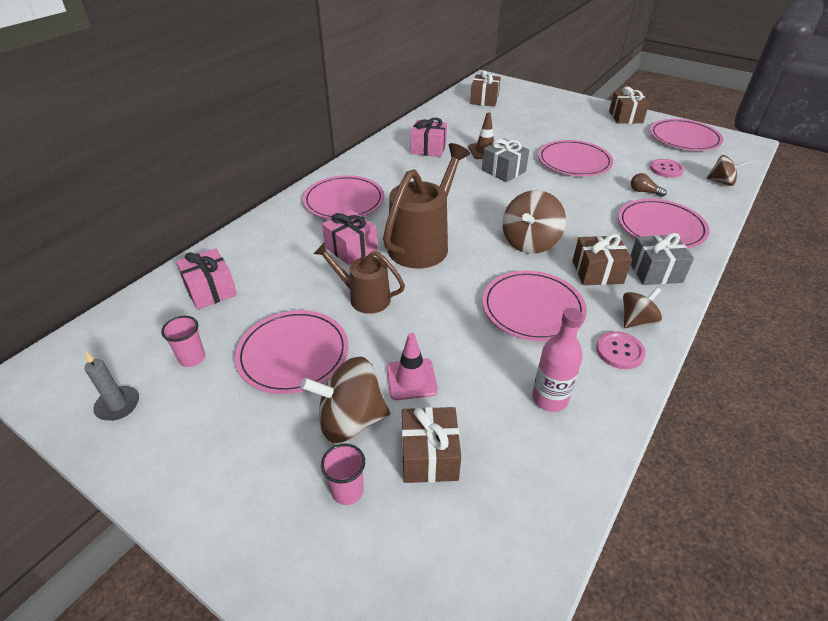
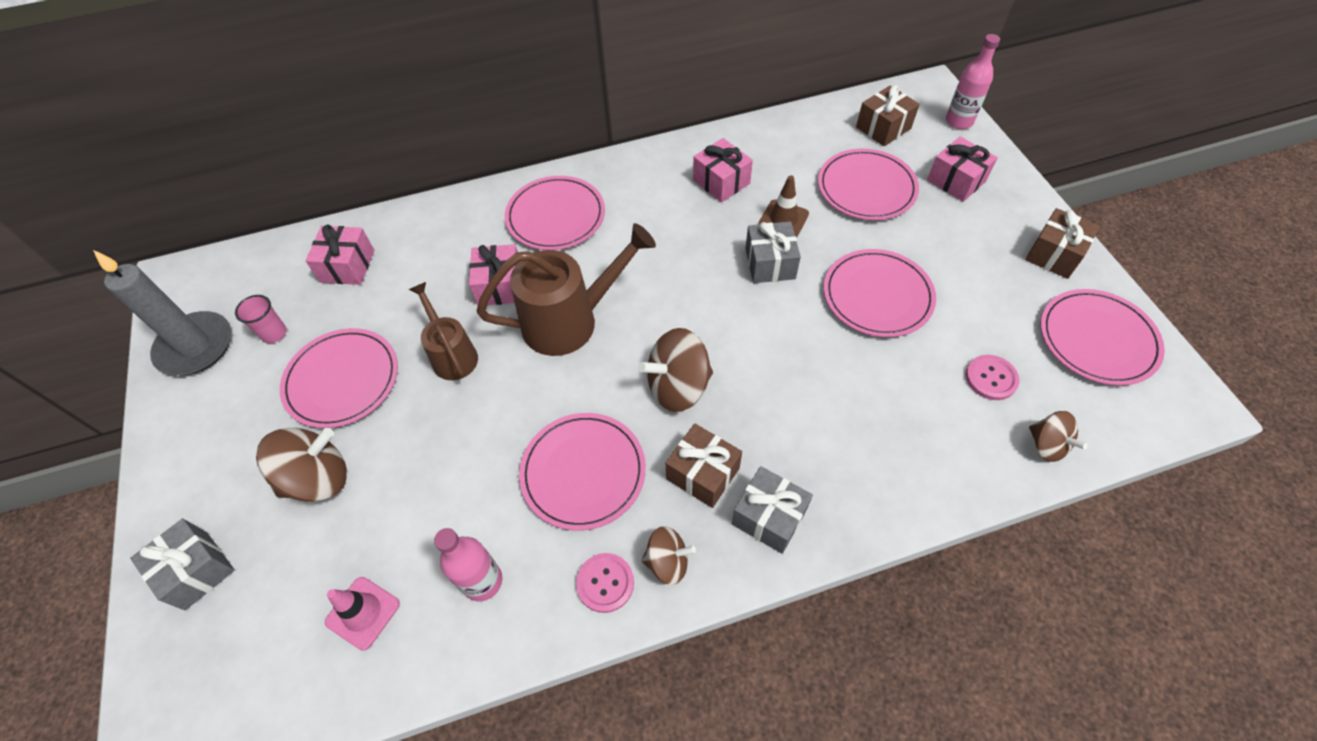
camera: 40 degrees right, 15 degrees up
grey candle [85,351,139,421] -> grey candle [93,250,231,376], size x1.98
brown spinning top [300,357,390,443] -> brown spinning top turned 120 degrees clockwise [256,428,347,502]
pink cup [321,444,365,505] -> none
pink traffic cone [386,333,438,400] -> pink traffic cone moved to [325,577,400,650]
brown gift [402,407,461,483] -> none
pink plate [618,199,710,248] -> pink plate moved to [818,149,919,220]
brown light bulb [631,173,667,197] -> none
none -> grey gift [130,518,235,610]
none -> pink gift [927,137,998,202]
none -> pink bottle [946,34,1000,129]

